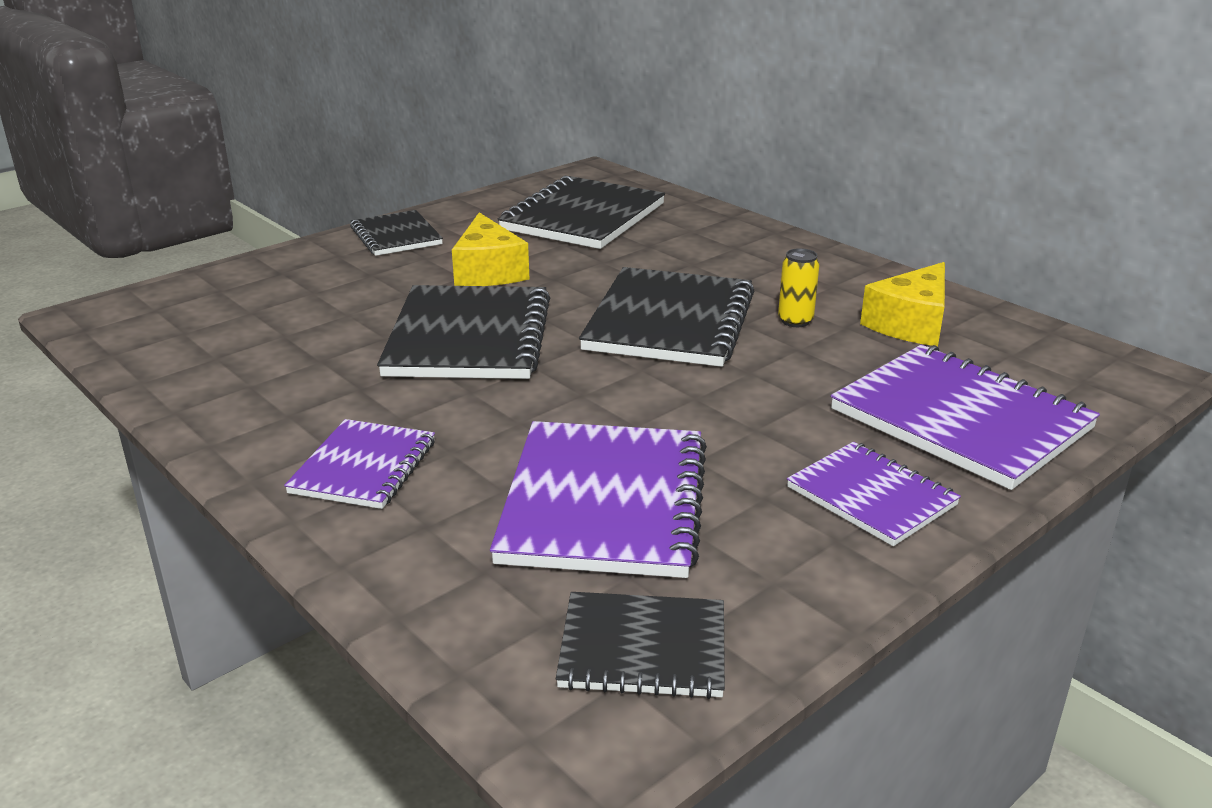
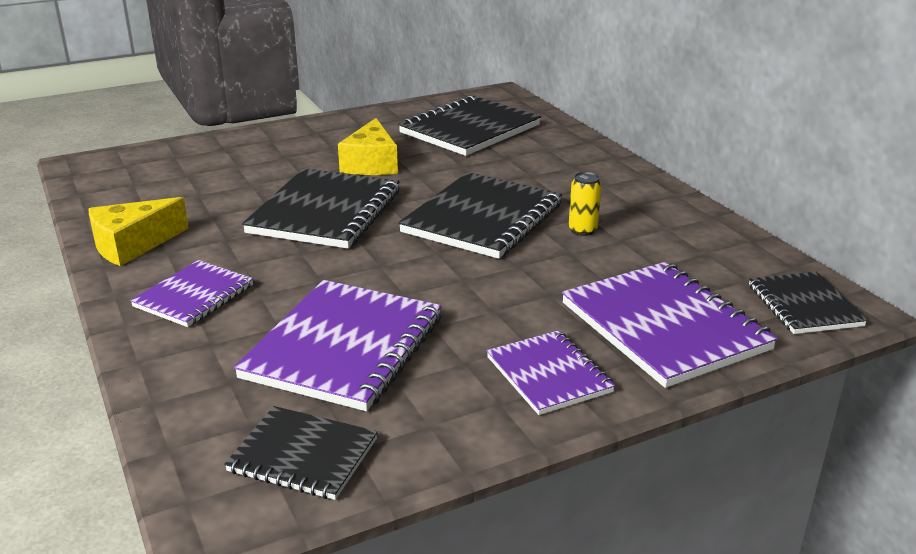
camera: 15 degrees right, 0 degrees up
black notebook [350,210,443,256] -> black notebook moved to [749,272,868,334]
yellow cheese [860,262,945,346] -> yellow cheese moved to [88,197,189,266]

